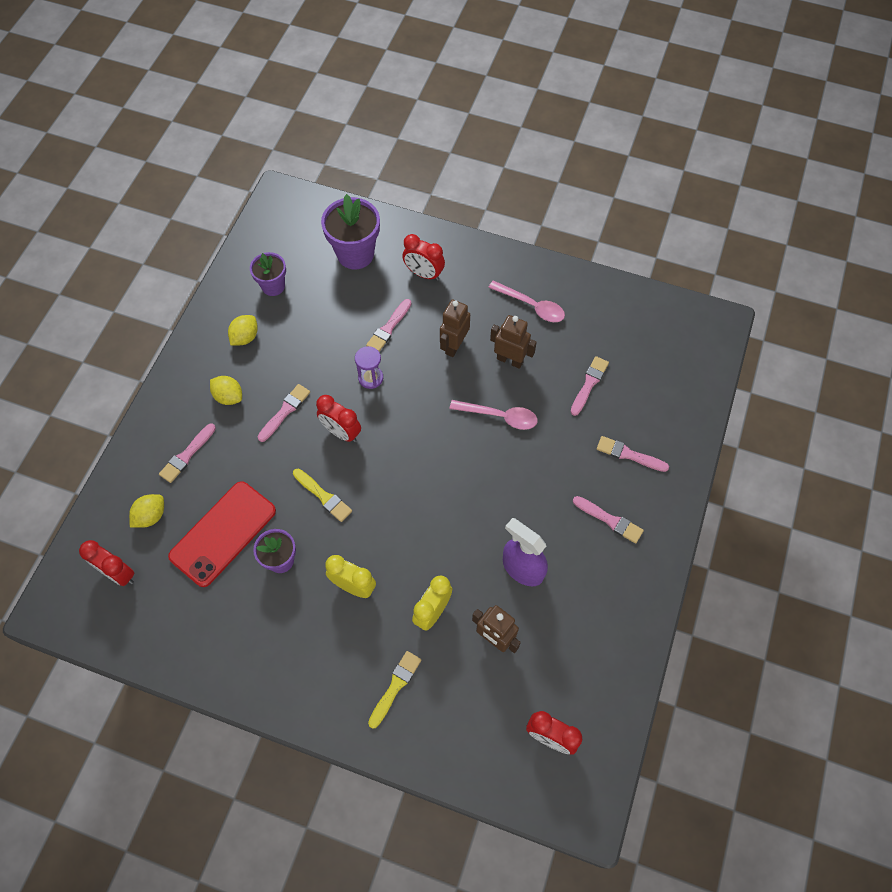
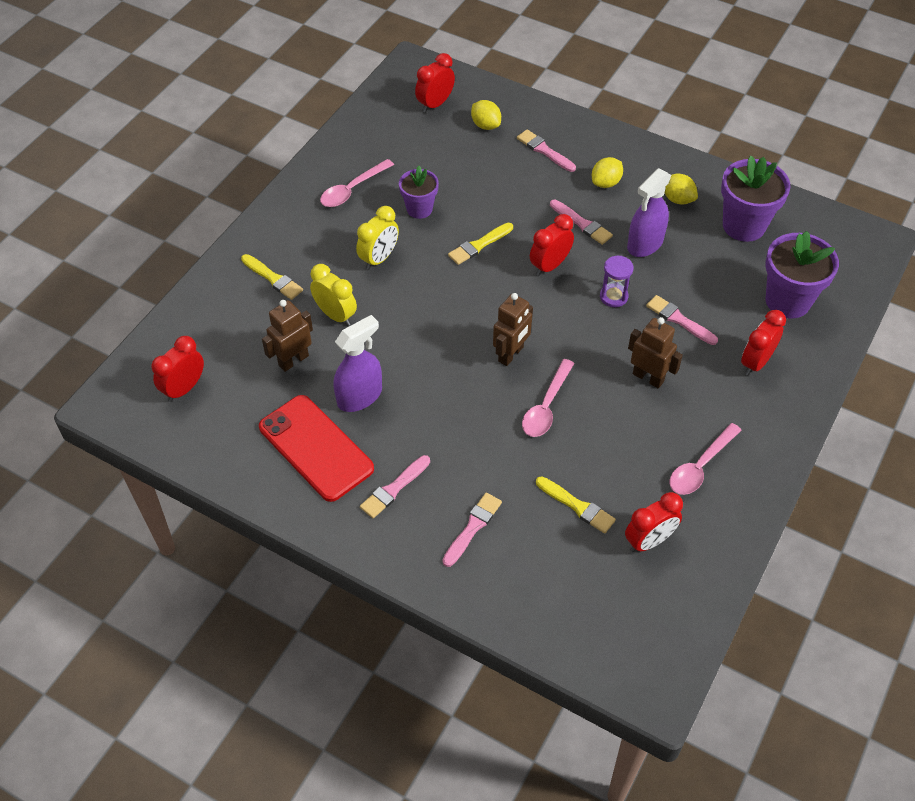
camera: 100 degrees right, 10 degrees down
red phone [168,481,276,587] -> red phone moved to [259,395,374,502]
purple flower pot [250,252,286,296] -> purple flower pot [721,156,791,242], size x1.64
brown robot [490,315,537,369] -> brown robot moved to [493,293,533,366]
pink brush [571,356,609,416] -> yellow brush [536,476,616,534]
none -> pink spoon [320,159,394,207]
none -> red clock [625,492,683,552]
none -> purple spray bottle [627,168,671,257]

